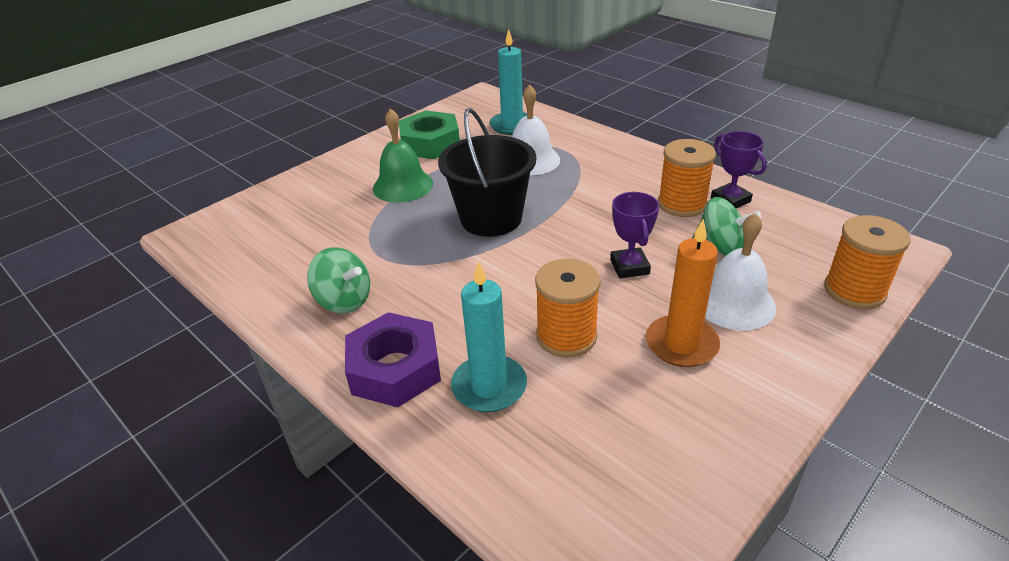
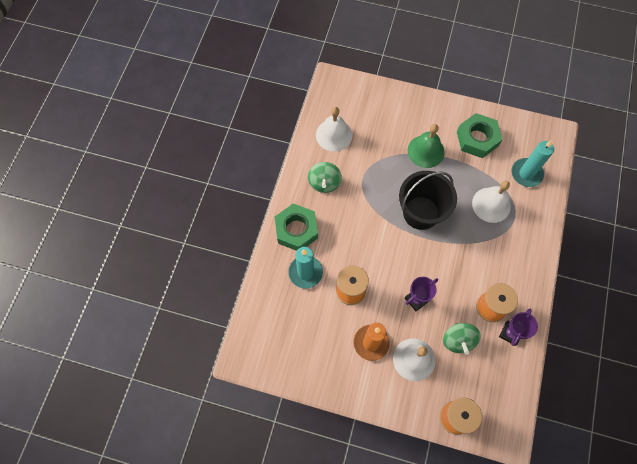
camera: 60 degrees right, 30 degrees up
purple nut [345,312,441,407] -> green nut [275,203,318,251]
none -> white bell [316,107,352,152]

